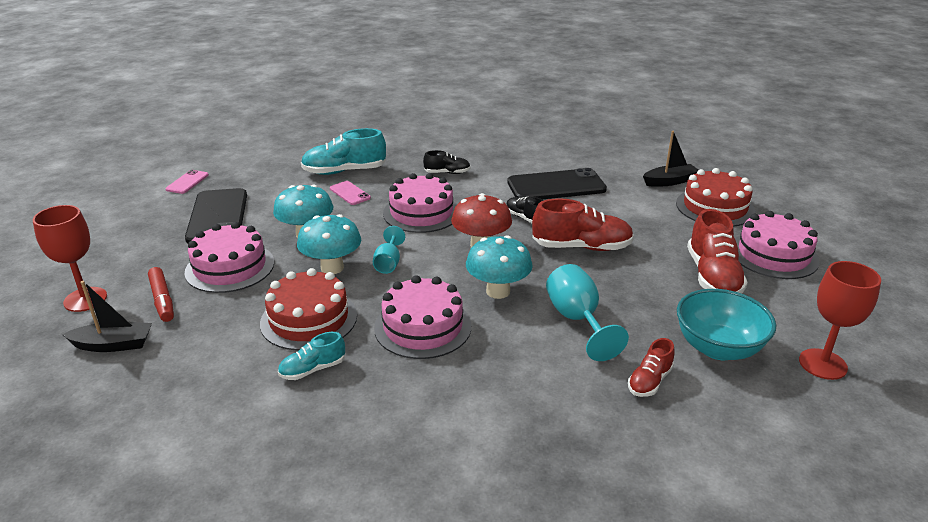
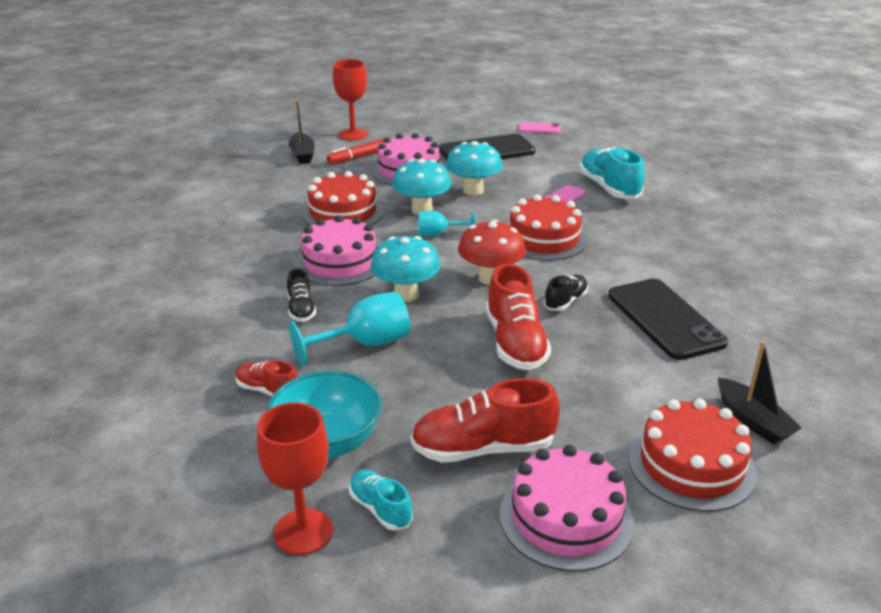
camera: 80 degrees right, 0 degrees up
turquoise shoe [278,332,345,380] -> turquoise shoe moved to [349,470,413,531]
pink cake [383,173,457,233] -> red cake [509,194,588,261]
black shoe [423,150,471,174] -> black shoe moved to [287,268,316,322]

